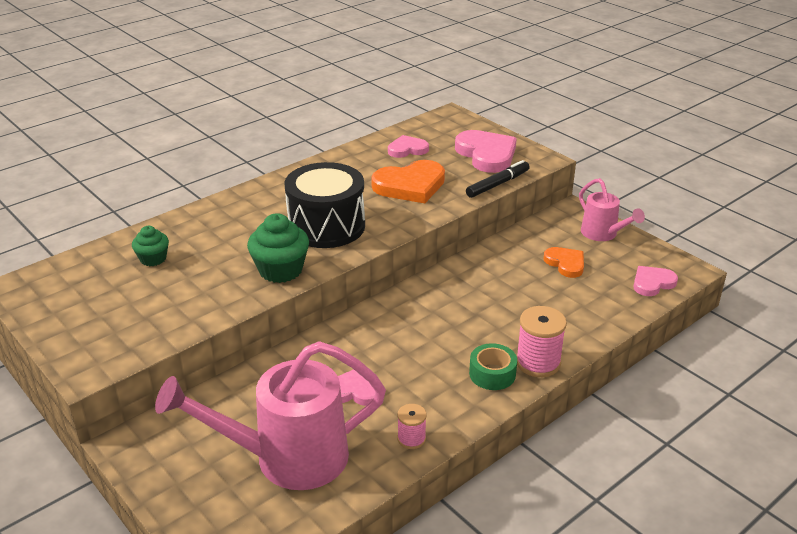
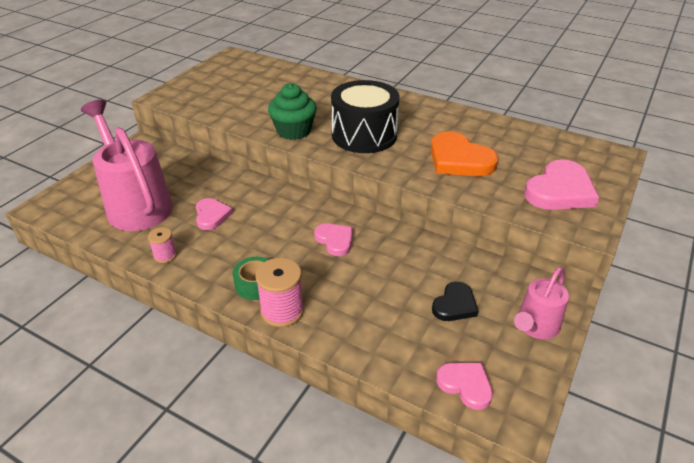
camera: 70 degrees right, 5 degrees up
green cupcake [132,226,169,266] -> none
pink heart [388,135,429,158] -> pink heart moved to [314,223,353,256]
black marker [466,160,530,198] -> none
orange heart [544,247,584,278] -> black heart [432,282,478,321]

